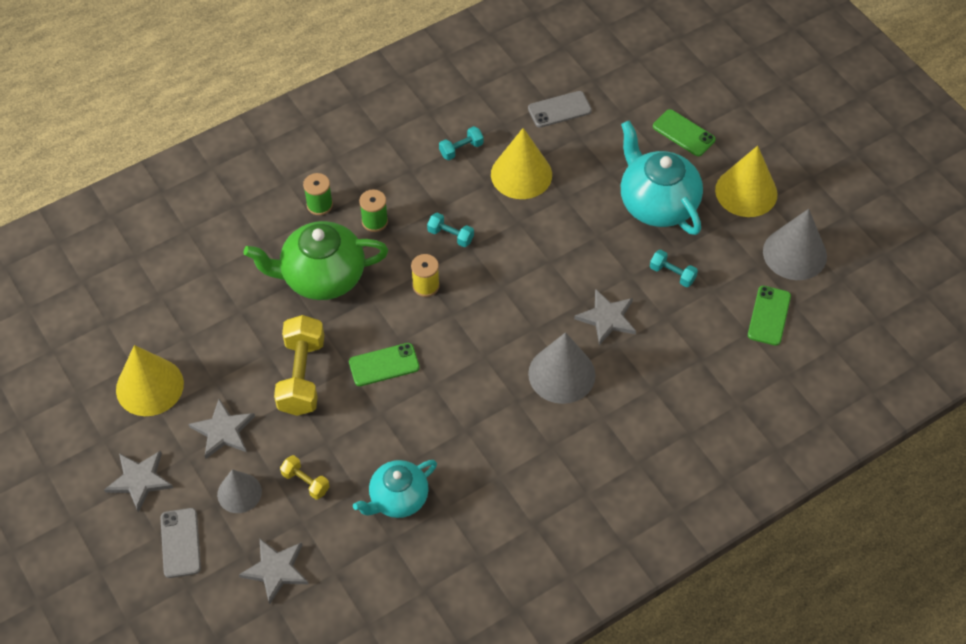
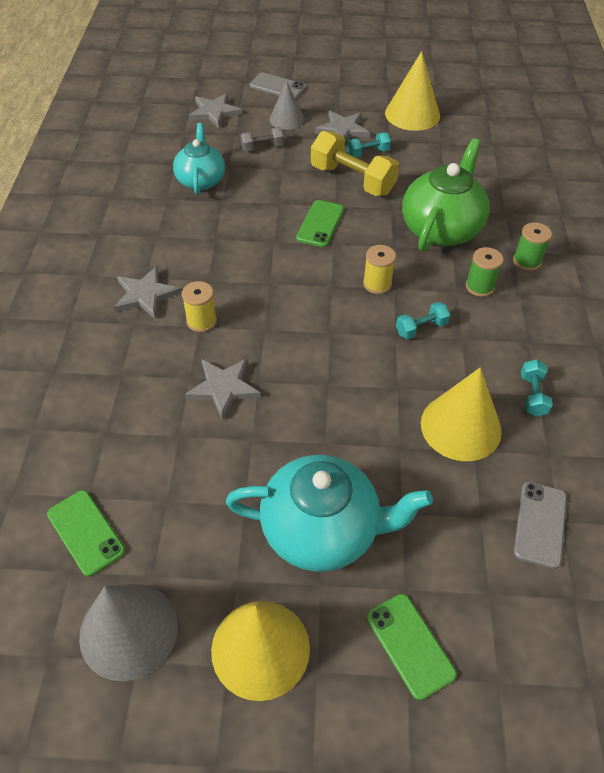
camera: 125 degrees right, 5 degrees down
grey star [104,451,173,512] -> grey star moved to [114,266,181,319]
yellow dumbbell [280,455,330,500] -> grey dumbbell [240,127,284,151]
grey cone [528,332,595,404] -> yellow spool [182,281,217,332]
turquoise dumbbell [650,250,698,287] -> turquoise dumbbell moved to [347,132,391,158]
green phone [653,109,716,156] -> green phone turned 75 degrees clockwise [367,594,457,700]

